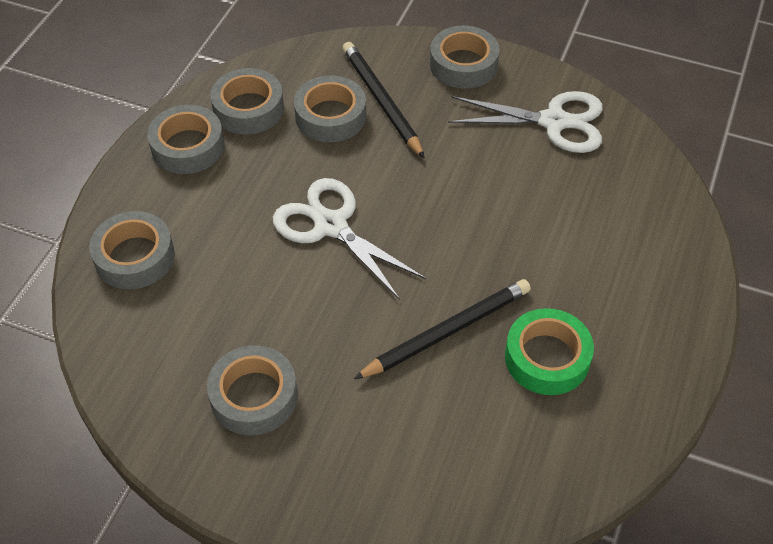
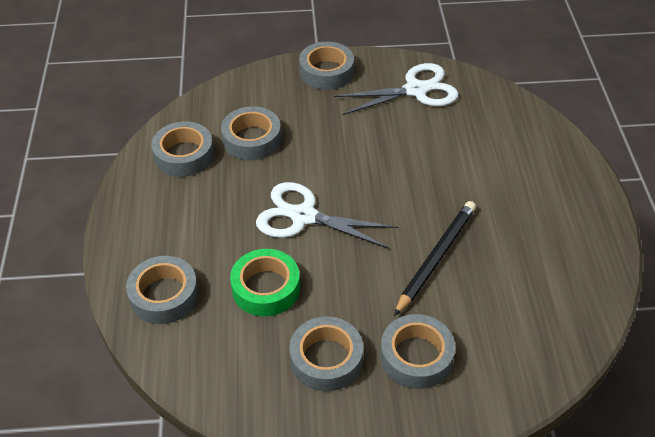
camera: 25 degrees left, 5 degrees down
grey tape [147,105,224,174] -> grey tape moved to [380,314,455,389]
black pencil [342,42,425,159] -> none
green tape [505,308,594,395] -> green tape moved to [230,249,300,316]

